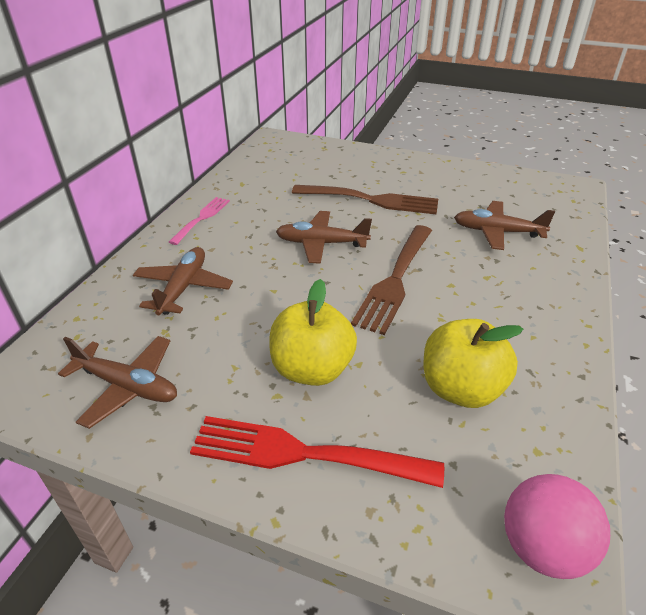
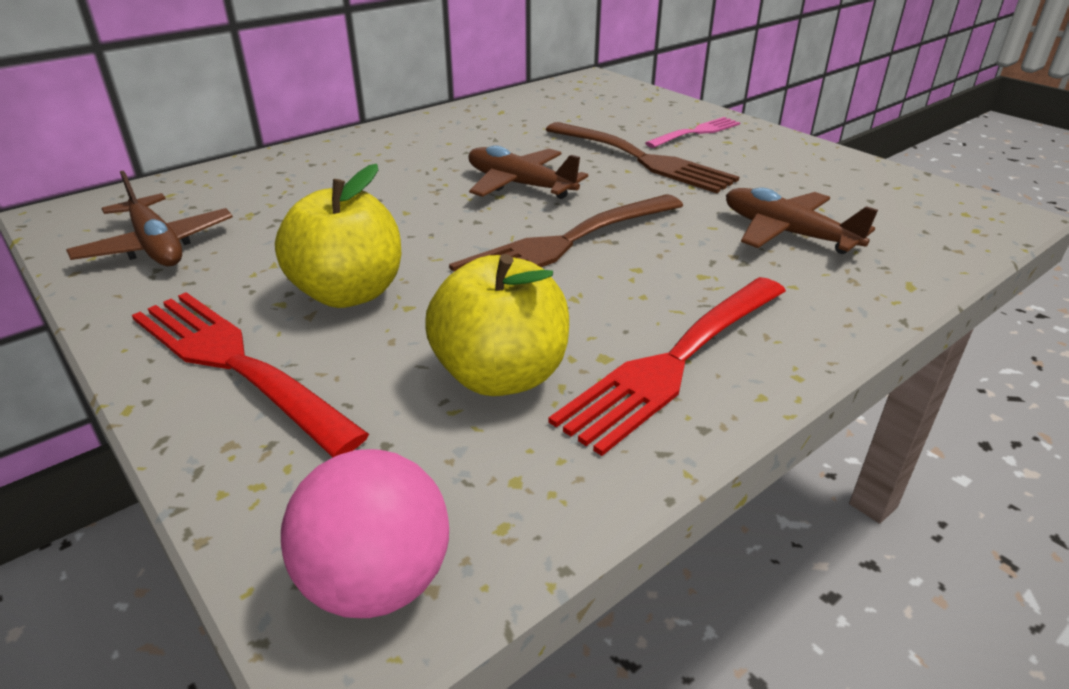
camera: 30 degrees right, 5 degrees down
brown plane [133,247,233,315] -> none
pink fork [169,197,230,245] -> pink fork moved to [645,117,740,148]
none -> red fork [548,277,786,456]

